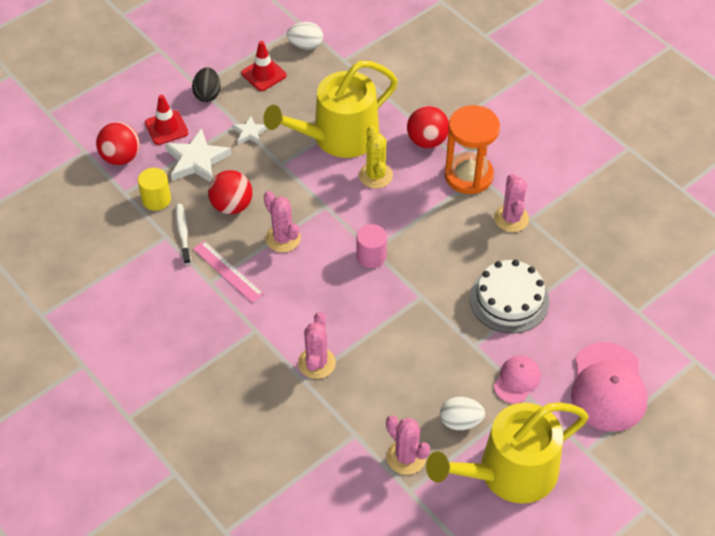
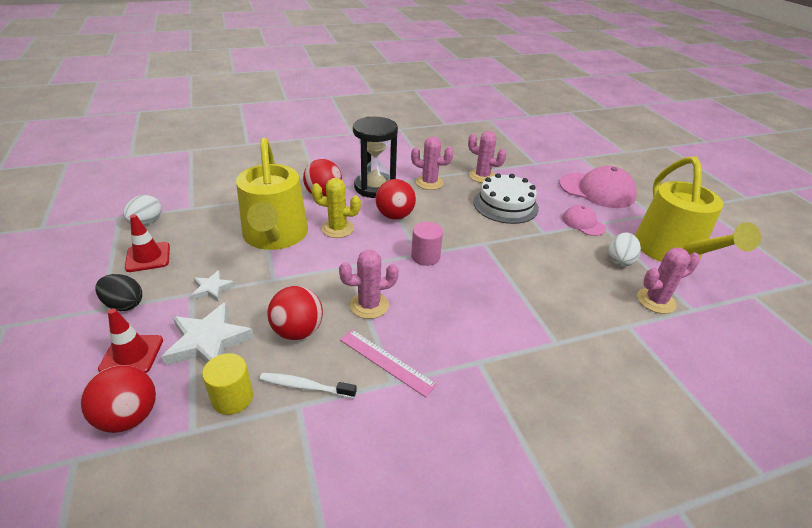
camera: 70 degrees left, 15 degrees down
pink ruler [193,241,264,303] -> pink ruler turned 60 degrees clockwise [340,330,437,397]
pink cactus [298,312,336,379] -> pink cactus moved to [468,131,506,183]
orange hourglass [444,105,500,194] -> black hourglass [353,117,398,198]
none -> red ball [376,179,416,220]

